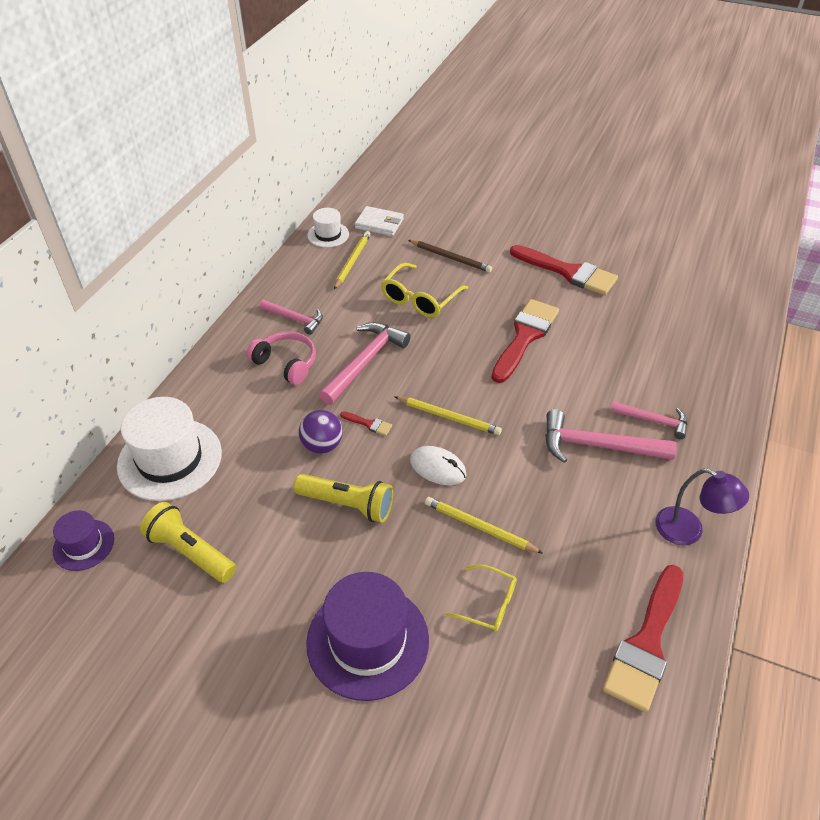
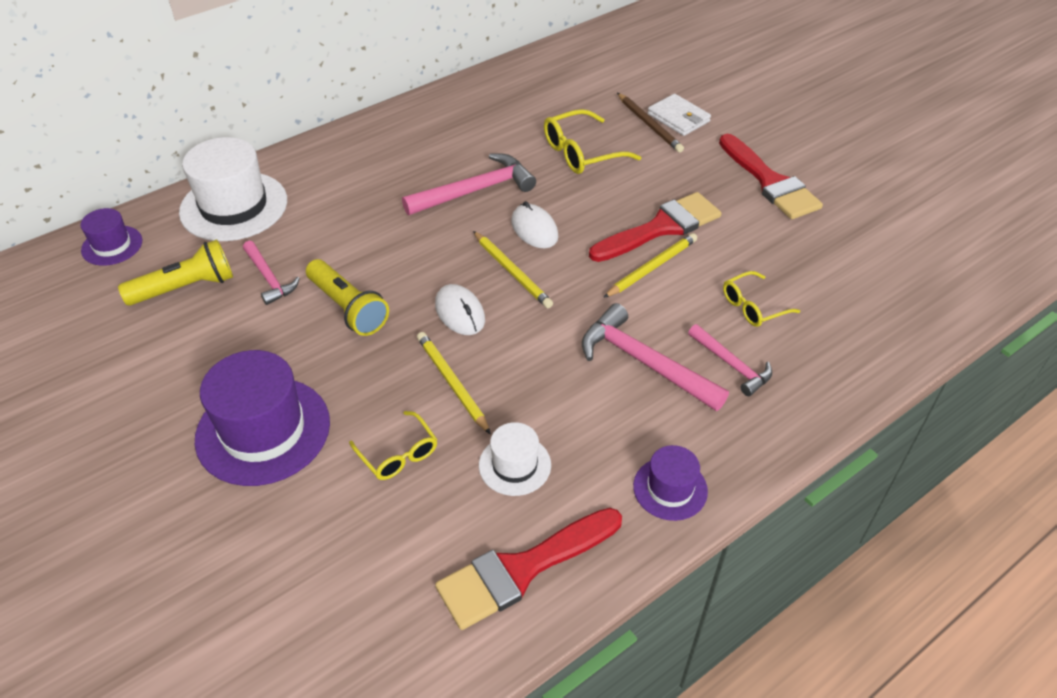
camera: 30 degrees right, 0 degrees up
yellow flashlight [140,502,236,583] -> yellow flashlight turned 90 degrees clockwise [118,239,233,306]
pink headphones [246,331,316,385] -> none
pink hammer [260,300,323,335] -> pink hammer moved to [243,241,300,305]
purple ball [299,410,343,454] -> none
white hat [307,208,349,248] -> white hat moved to [479,422,551,496]
yellow pencil [334,231,371,290] -> yellow pencil moved to [603,233,697,298]
red brush [340,411,392,436] -> none
white wallet [355,206,404,236] -> white wallet moved to [648,94,711,136]
purple lamp [655,468,749,545] -> purple hat [633,445,708,521]
none -> white mouse [511,201,559,248]
none -> yellow glasses [723,271,800,327]

